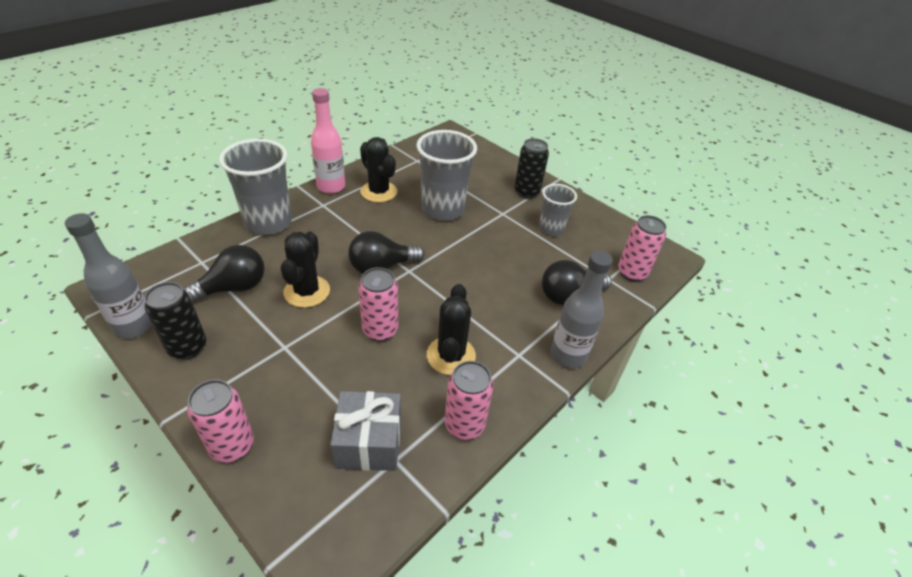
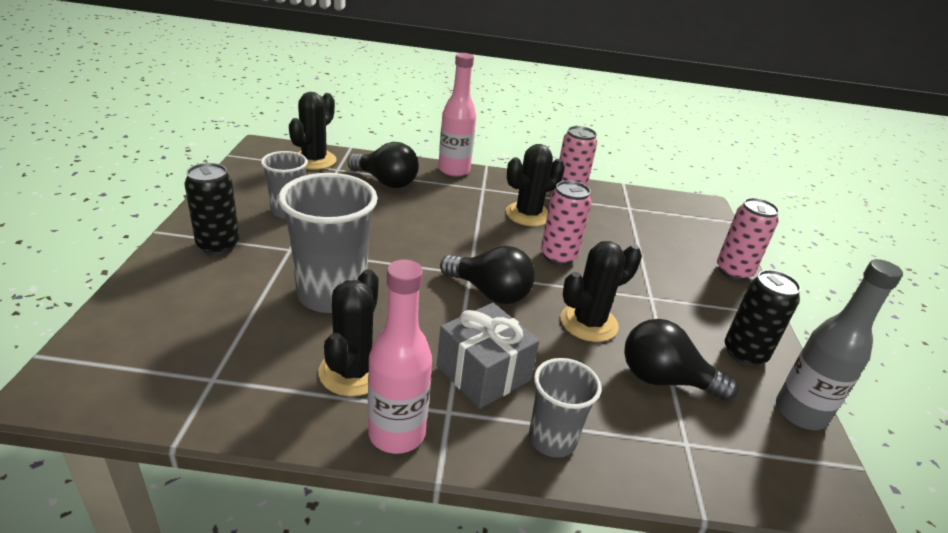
camera: 130 degrees left, 10 degrees down
grey cup [219,139,292,235] -> grey cup [529,358,602,458], size x0.58
grey gift [330,391,401,471] -> grey gift moved to [437,303,539,409]
grey bottle [551,251,613,368] -> pink bottle [438,53,476,177]
pink can [618,215,666,282] -> black cactus [289,92,336,170]

